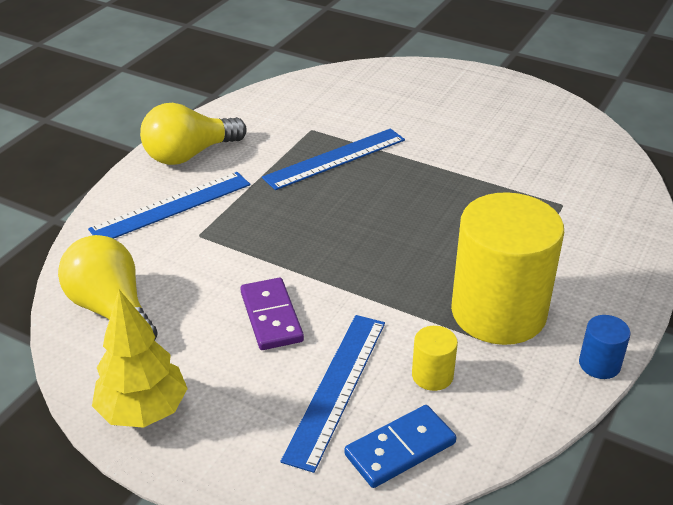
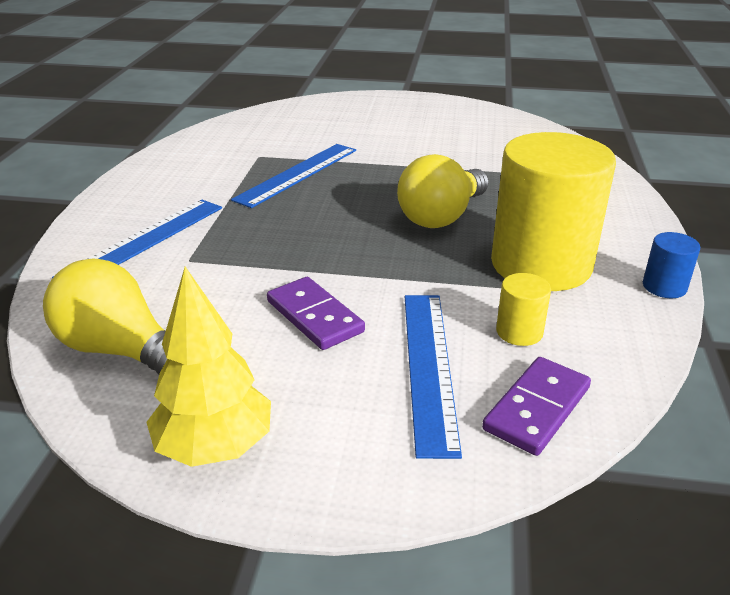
camera: 20 degrees left, 5 degrees down
yellow light bulb [140,103,247,165] -> yellow light bulb moved to [397,154,489,228]
blue domino [344,405,456,488] -> purple domino [482,357,591,456]

